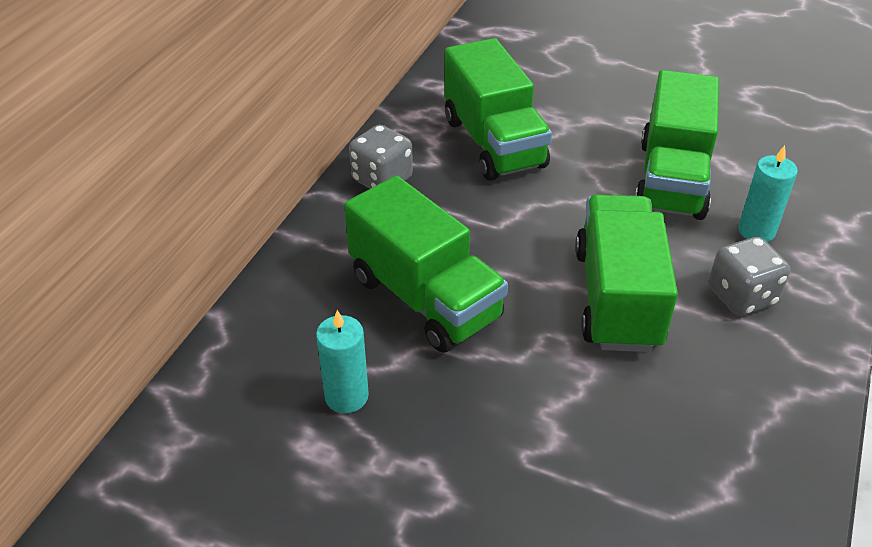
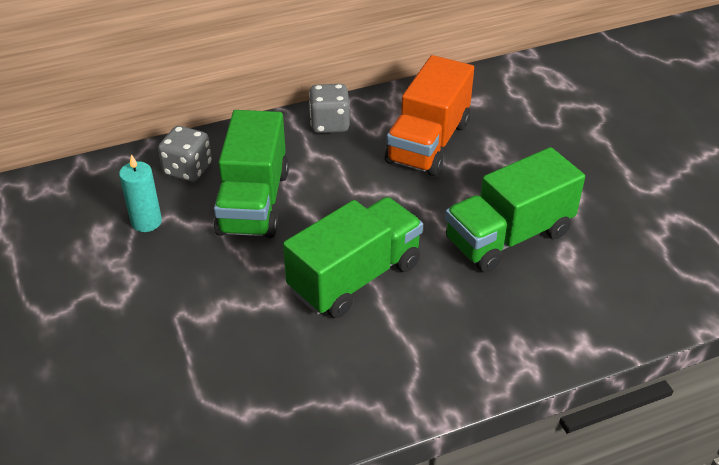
camera: 45 degrees right, 0 degrees up
green truck [445,38,552,181] -> orange truck [385,55,474,176]
grey dice [709,237,790,316] -> grey dice moved to [158,126,212,182]
turquoise candle [738,145,798,242] -> none

